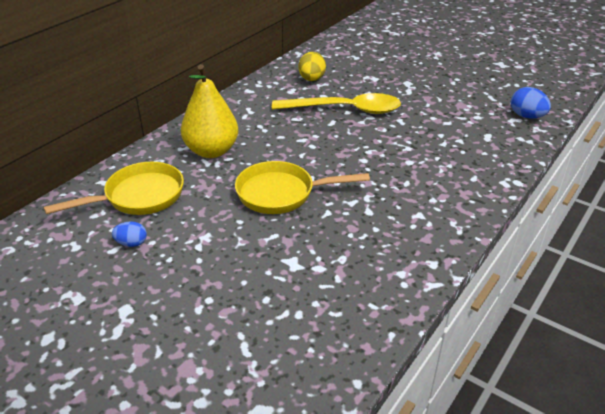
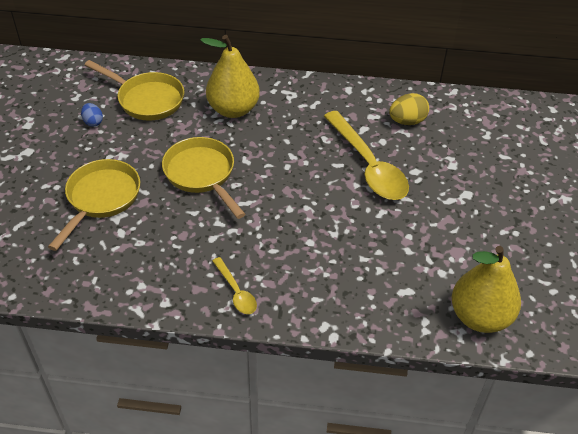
camera: 60 degrees right, 10 degrees up
blue egg [511,87,551,119] -> yellow pear [452,246,521,333]
none -> yellow pan [48,159,140,251]
none -> yellow spoon [213,257,257,314]

